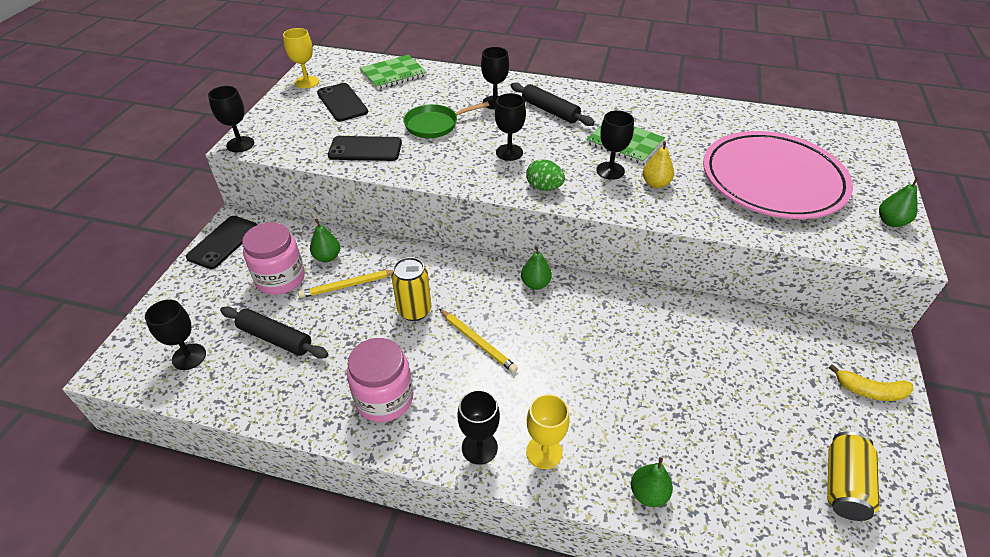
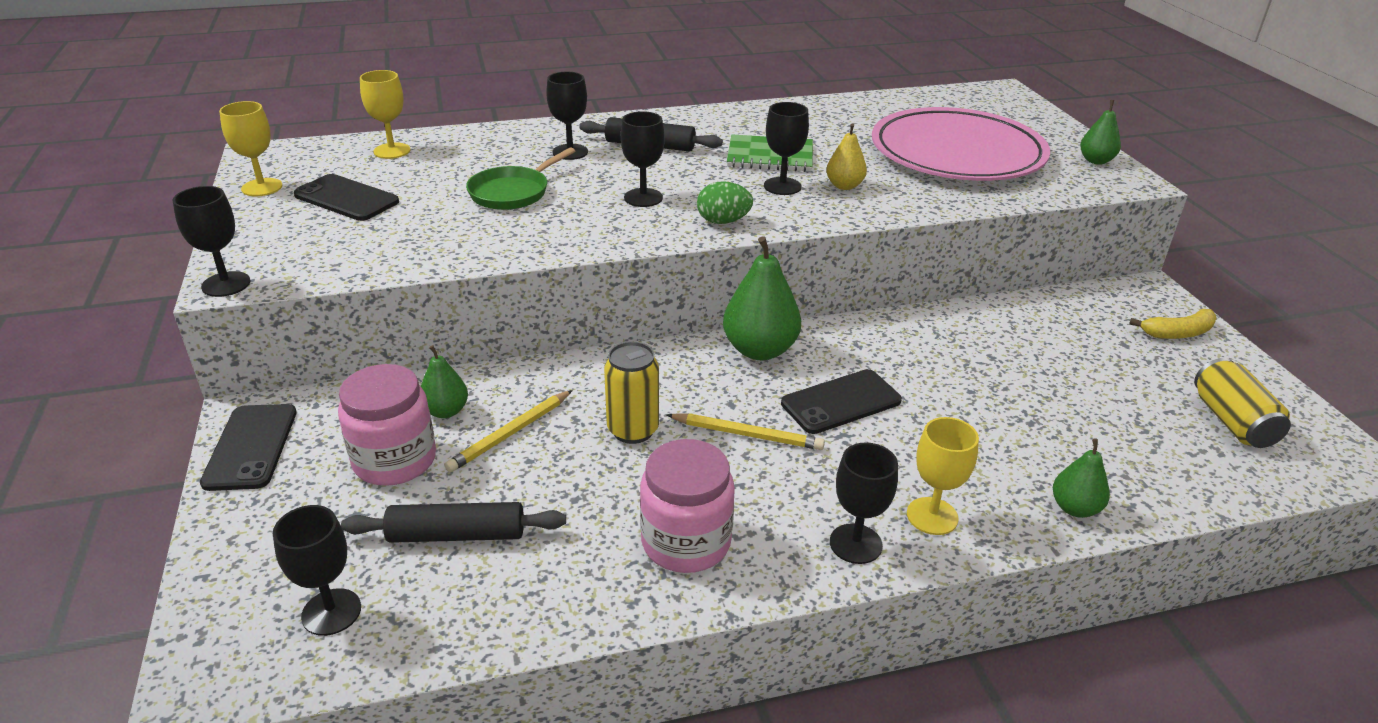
camera: 30 degrees left, 10 degrees down
black phone [328,136,402,161] -> black phone moved to [781,369,902,434]
green notebook [360,55,427,89] -> yellow goblet [360,70,411,159]
green pear [521,246,552,290] -> green pear [723,236,801,360], size x1.77

